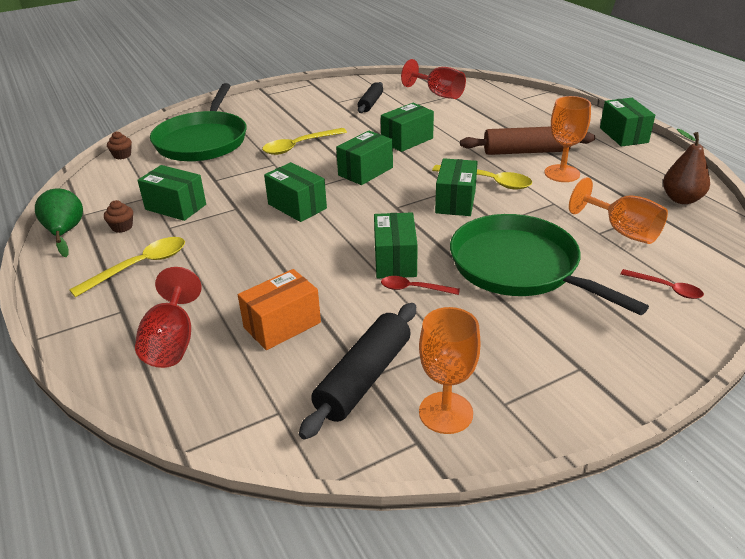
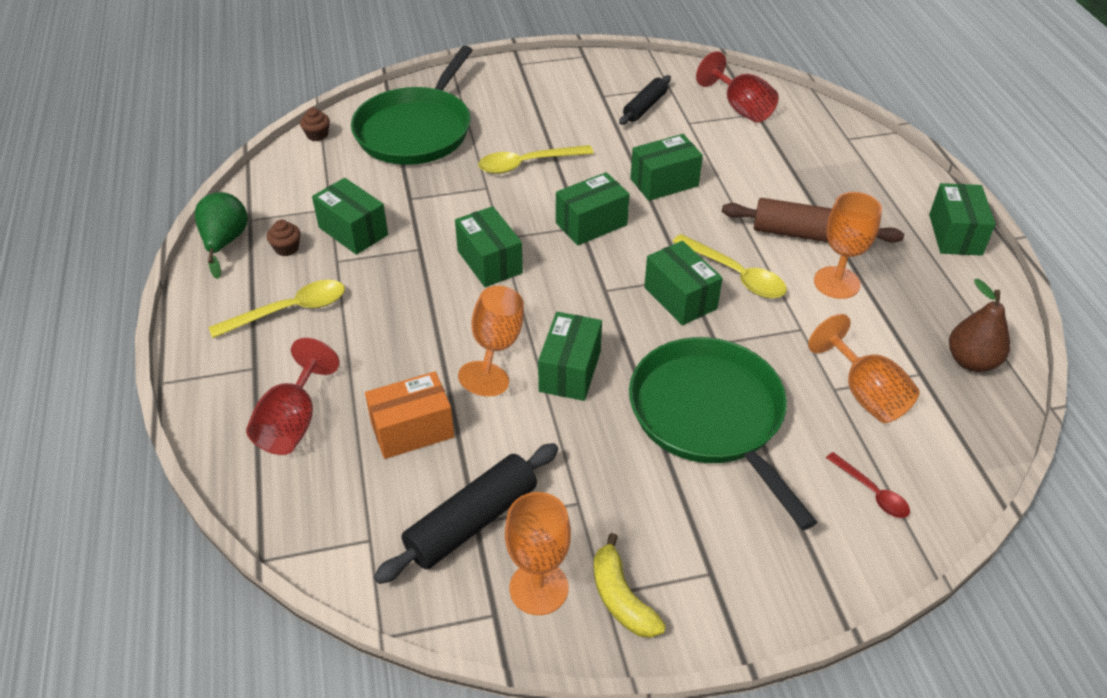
camera: 15 degrees right, 10 degrees up
red spoon [381,276,460,295] -> none
green box [435,158,478,216] -> green box turned 60 degrees counterclockwise [644,241,723,326]
none -> orange goblet [458,286,524,396]
none -> yellow banana [594,533,666,638]

